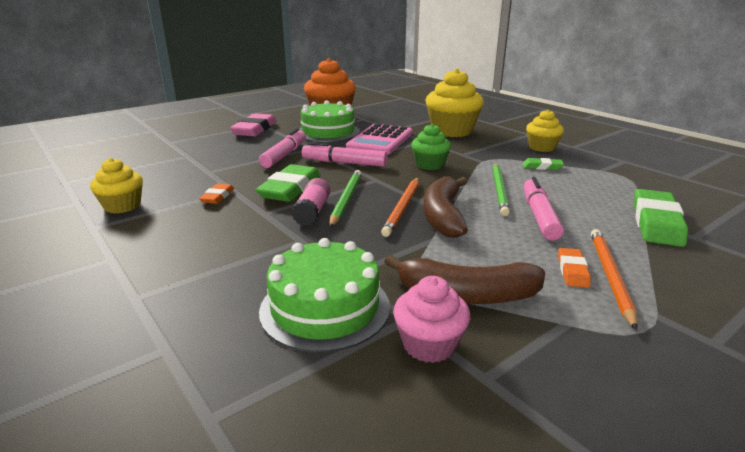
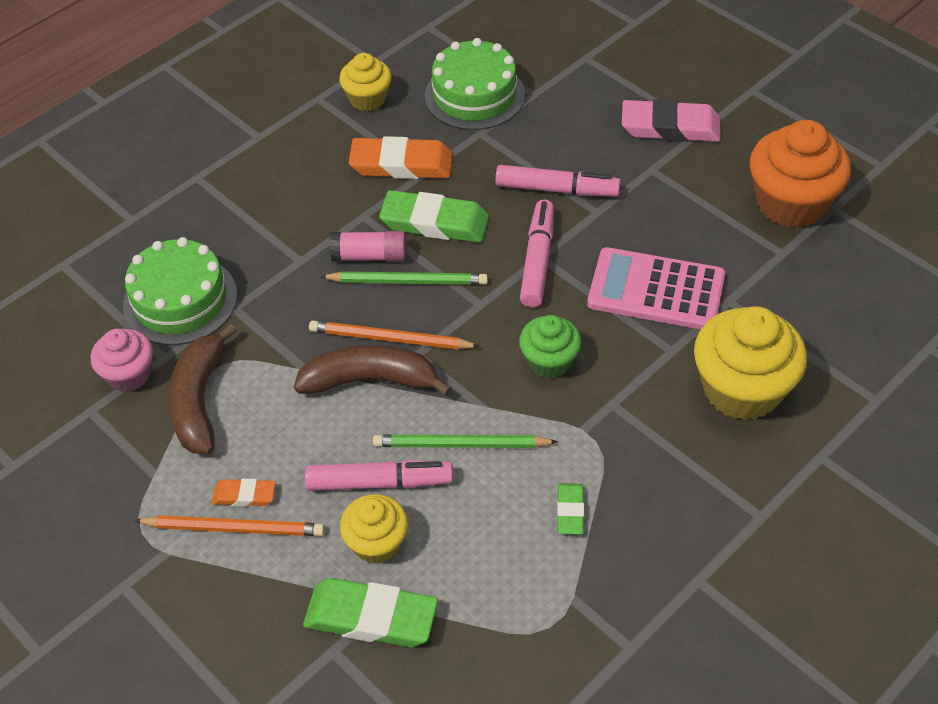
camera: 85 degrees right, 25 degrees up
orange eraser [199,184,234,204] -> orange eraser [349,136,453,179], size x1.93
green cake [299,100,360,142] -> green cake moved to [425,38,525,130]
yellow cupcake [526,109,564,152] -> yellow cupcake moved to [340,494,408,564]

